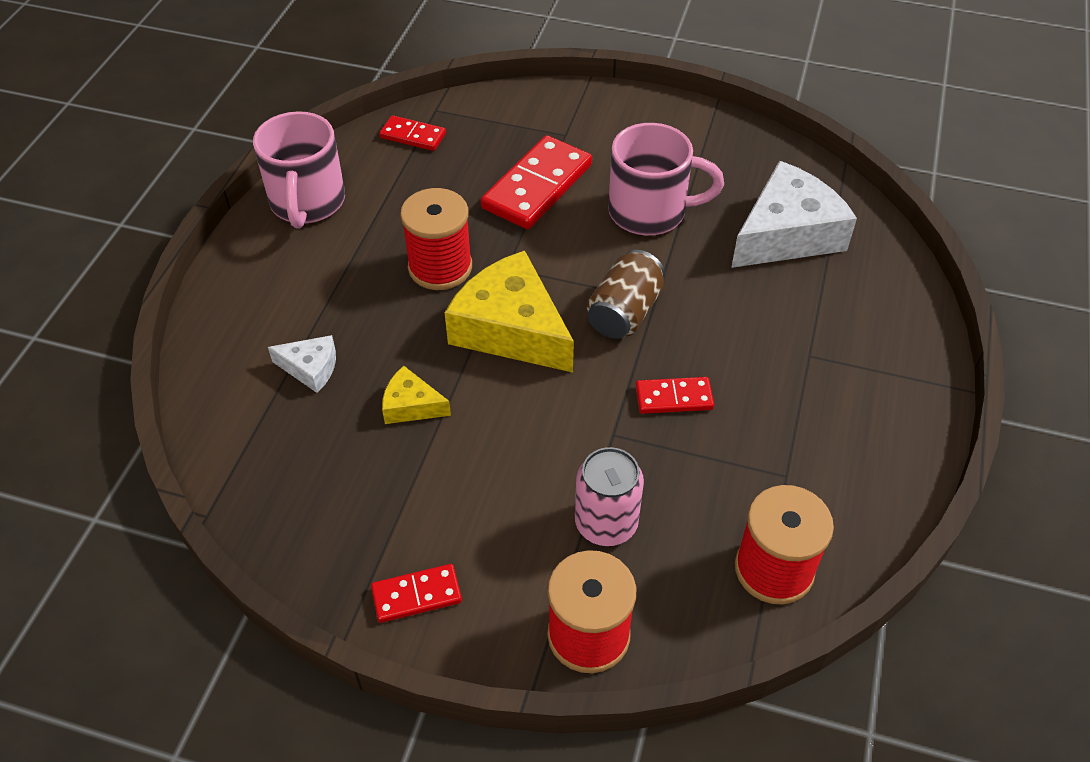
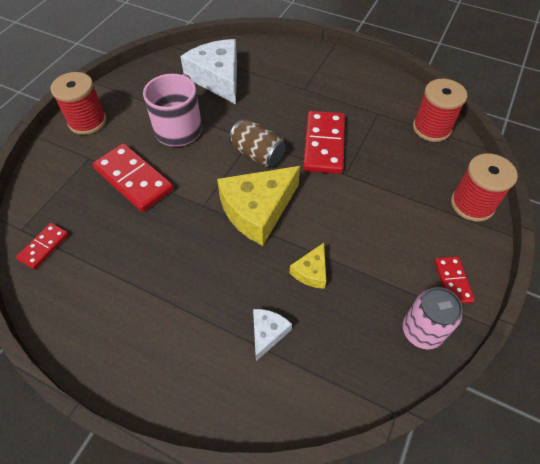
camera: 80 degrees left, 5 degrees up
pink mug [253,111,345,229] -> none
red spool [400,188,472,290] -> red spool moved to [50,72,107,135]
pink can [575,447,644,546] -> pink can moved to [403,287,463,349]
red domino [636,377,714,414] -> red domino [303,111,345,174], size x1.86

